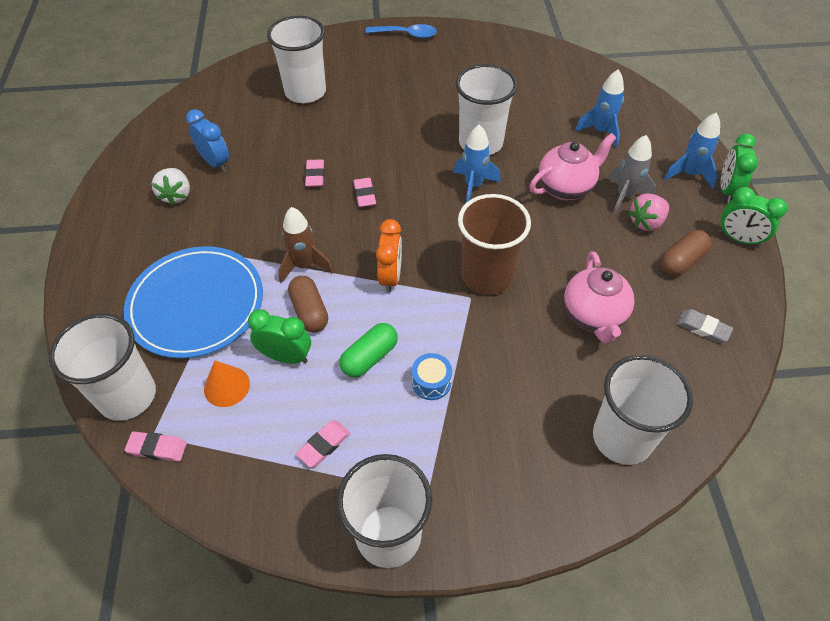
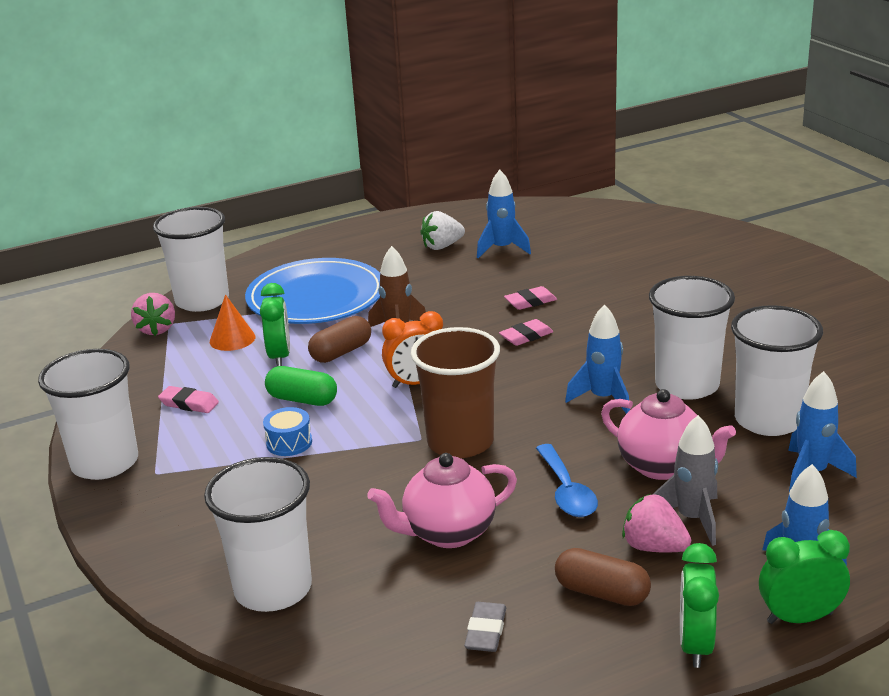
camera: 70 degrees right, 25 degrees down
pink eraser [125,431,187,462] -> pink strawberry [131,293,175,336]
blue clock [186,109,229,172] -> blue rocket [477,169,531,258]
white cup [267,16,326,103] -> white cup moved to [731,305,823,436]
blue spoon [365,24,437,39] -> blue spoon moved to [536,444,598,517]

